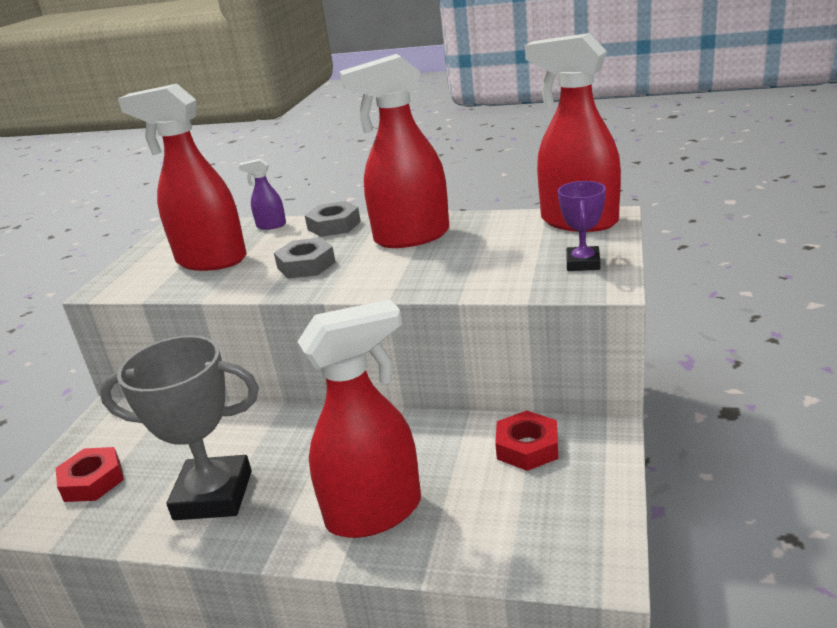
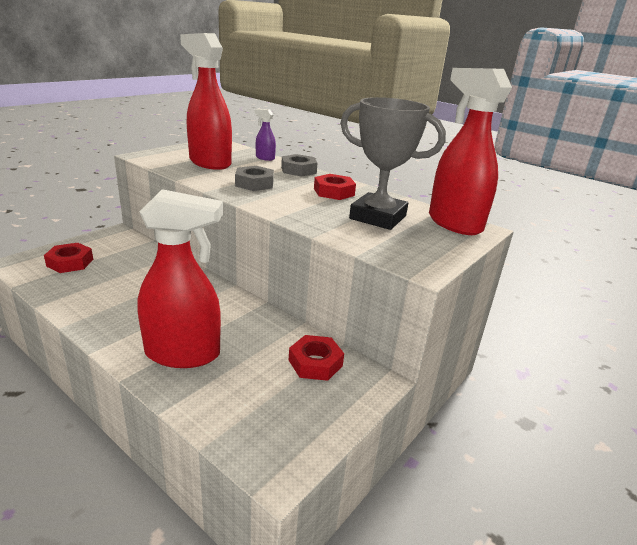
camera: 20 degrees right, 0 degrees up
grey trophy [100,335,259,520] -> grey trophy moved to [340,97,446,230]
red spray bottle [339,54,449,248] -> red nut [314,174,356,200]
purple trophy [558,181,606,271] -> none

